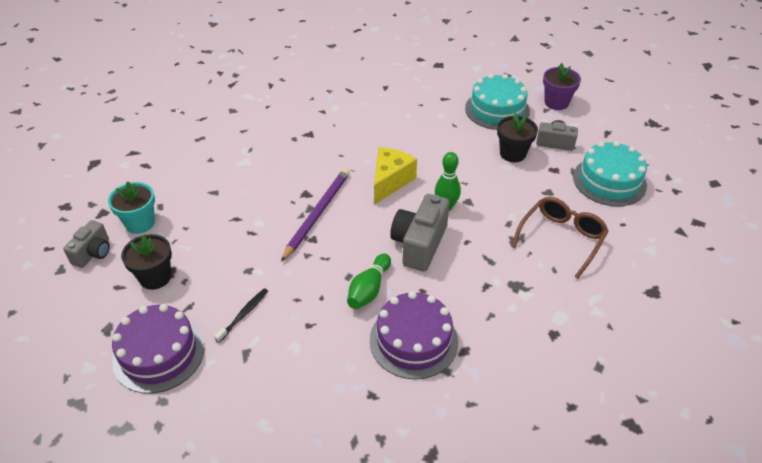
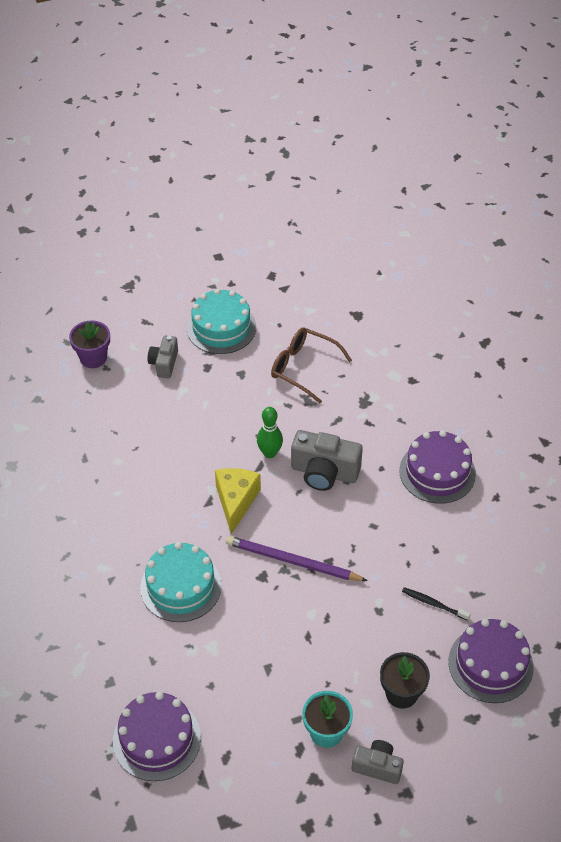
camera: 95 degrees left, 5 degrees up
green bowling pin [347,254,391,309] -> none
yellow cheese [374,147,417,205] -> yellow cheese turned 75 degrees clockwise [215,468,261,534]
turquoise cake [465,74,530,130] -> turquoise cake moved to [140,542,222,622]
black flower pot [497,112,538,162] -> none
none -> purple cake [113,692,201,781]

